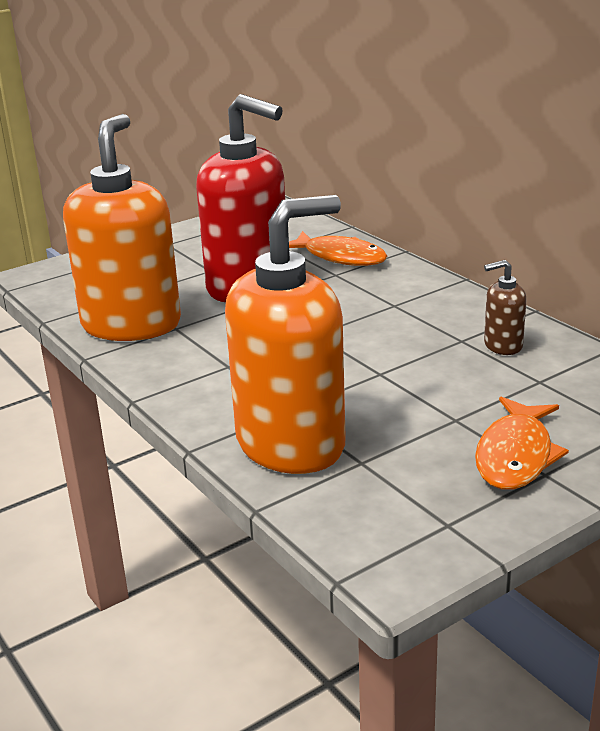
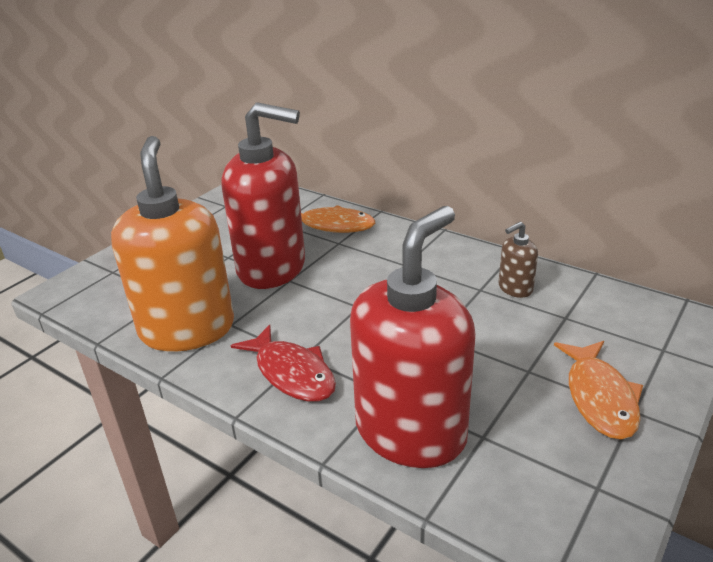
camera: 20 degrees left, 5 degrees up
orange soap dispenser [225,195,346,474] -> red soap dispenser [350,206,476,468]
none -> red fish [231,324,336,402]

